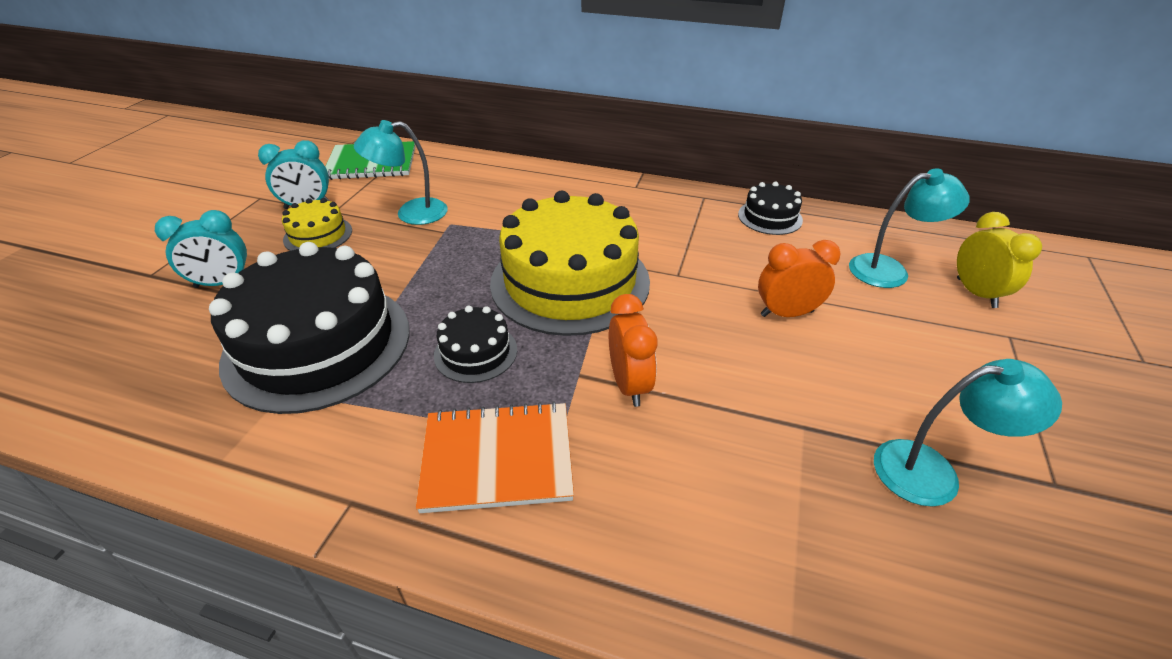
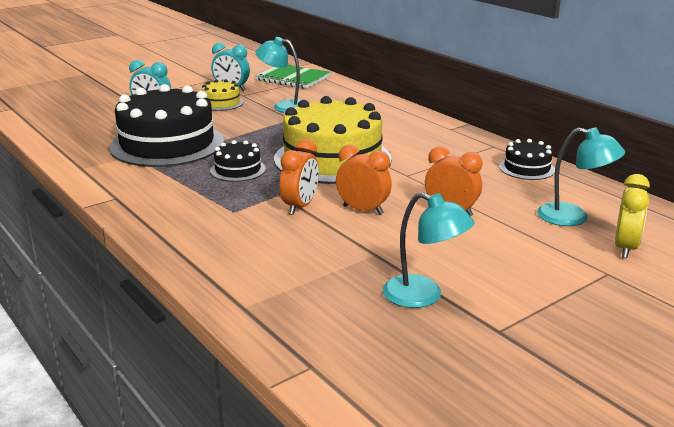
camera: 35 degrees right, 15 degrees down
orange notebook [416,401,574,513] -> none
none -> orange clock [336,145,392,215]

